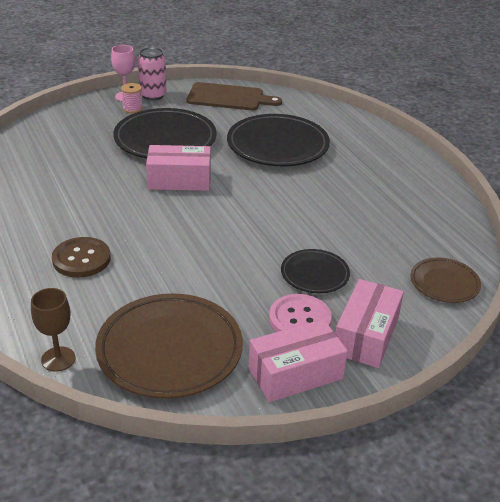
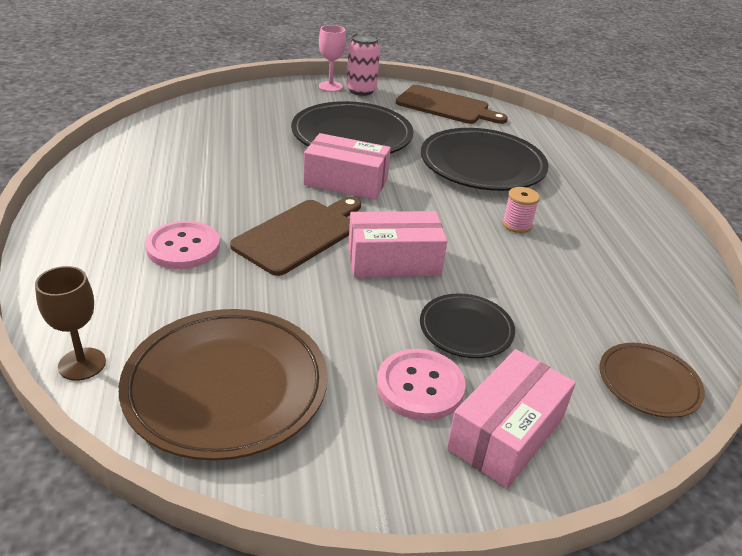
camera: 15 degrees right, 0 degrees up
brown button [52,237,111,278] -> pink button [145,221,220,269]
pink spool [121,83,143,113] -> pink spool moved to [502,187,540,233]
pink box [249,319,348,402] -> pink box moved to [348,211,447,278]
none -> brown cutting board [230,197,361,276]

